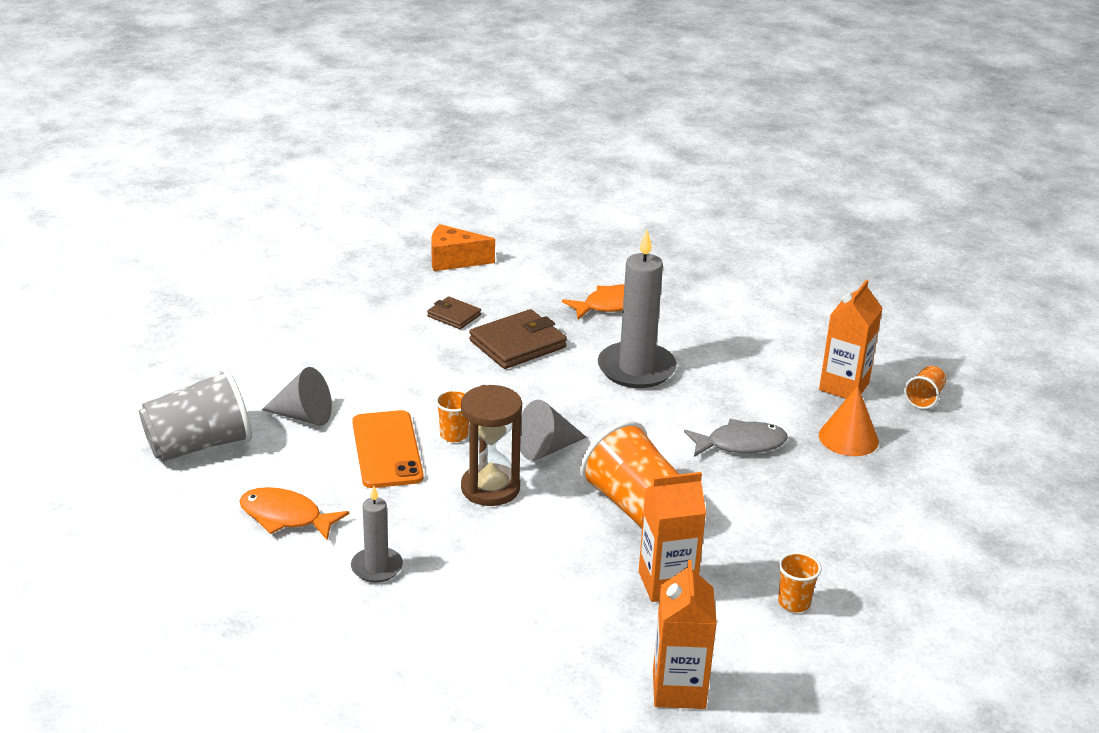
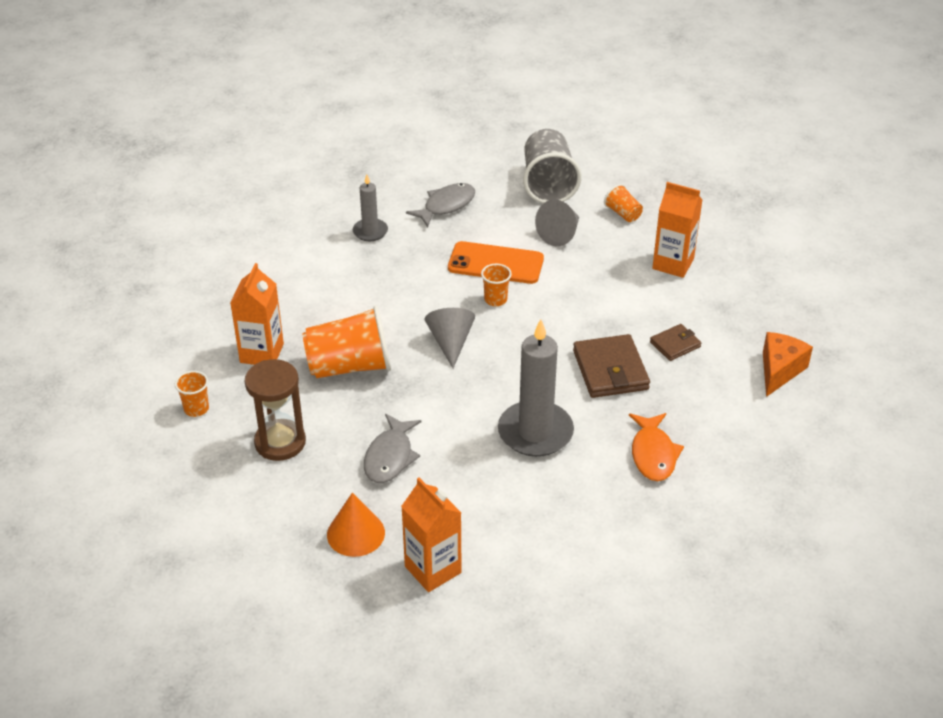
camera: 115 degrees right, 10 degrees up
orange fish [240,487,349,540] -> grey fish [406,183,475,227]
brown hourglass [461,385,522,506] -> brown hourglass moved to [245,359,306,461]
orange carton [653,560,717,709] -> orange carton moved to [652,182,702,278]
orange cup [904,366,946,409] -> orange cup moved to [604,184,643,222]

